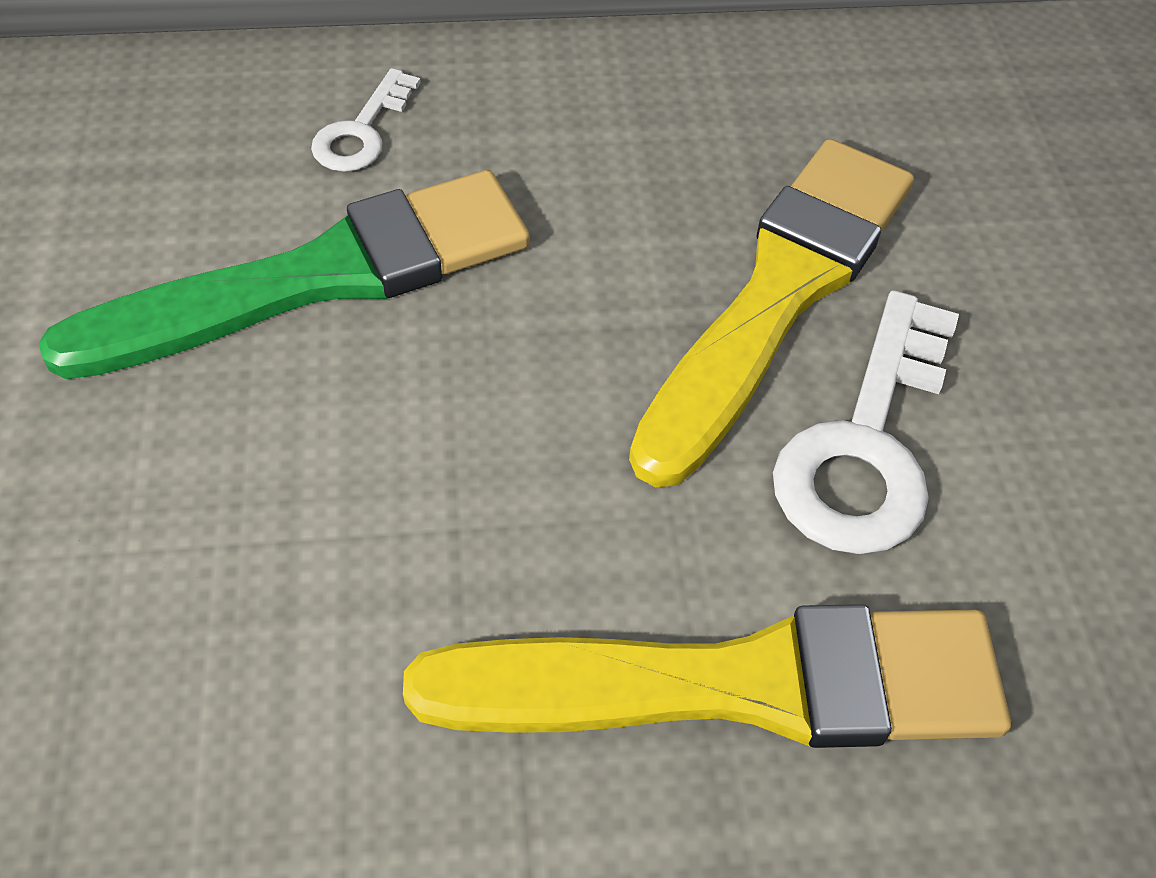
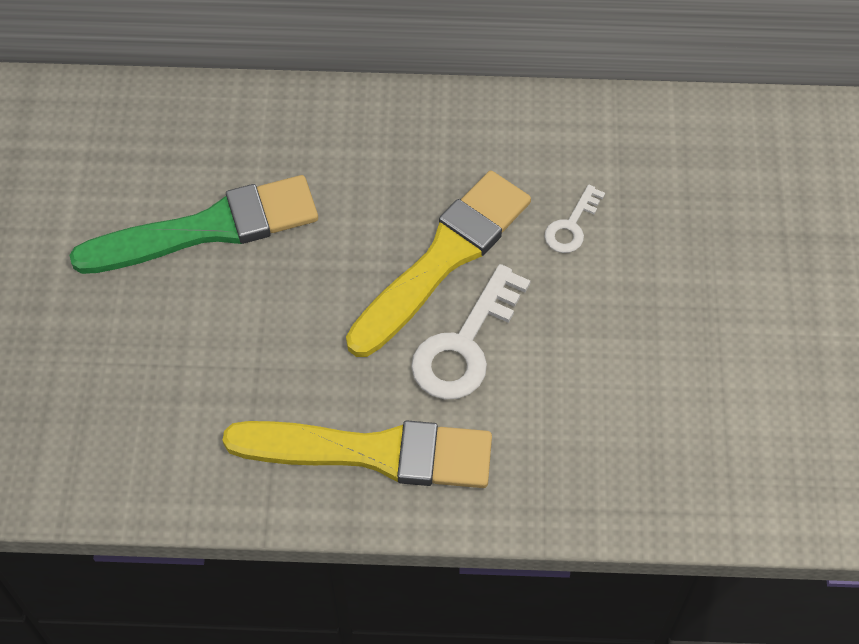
camera: 10 degrees right, 5 degrees up
white key [311,68,421,172] -> white key moved to [544,185,605,253]

